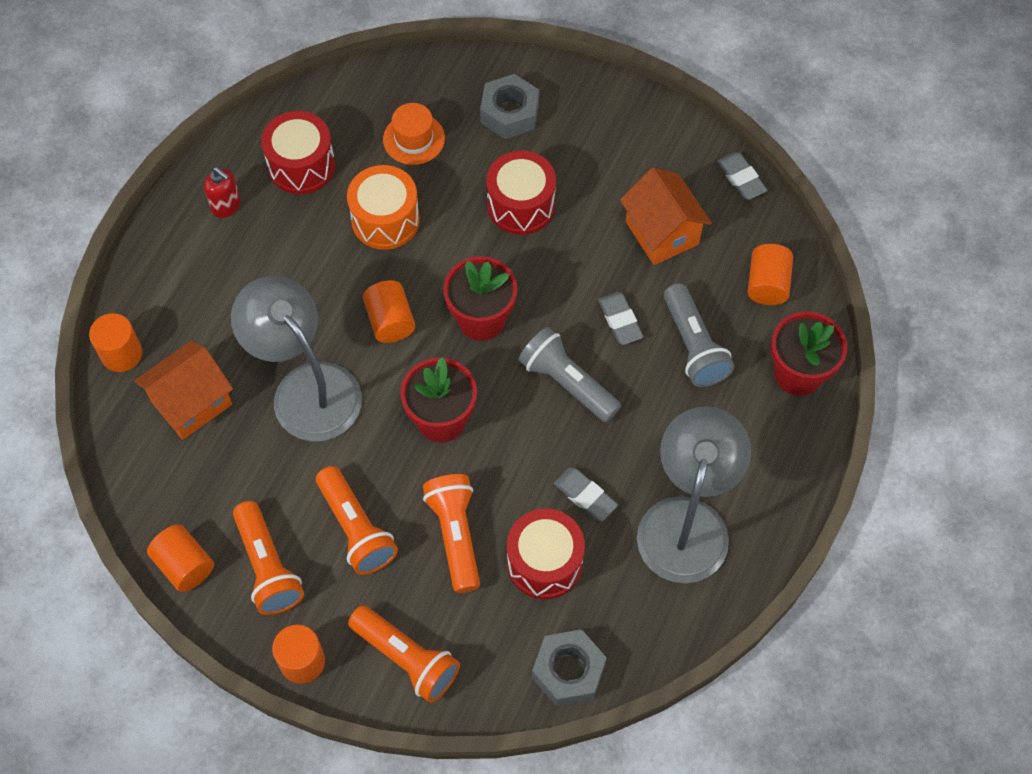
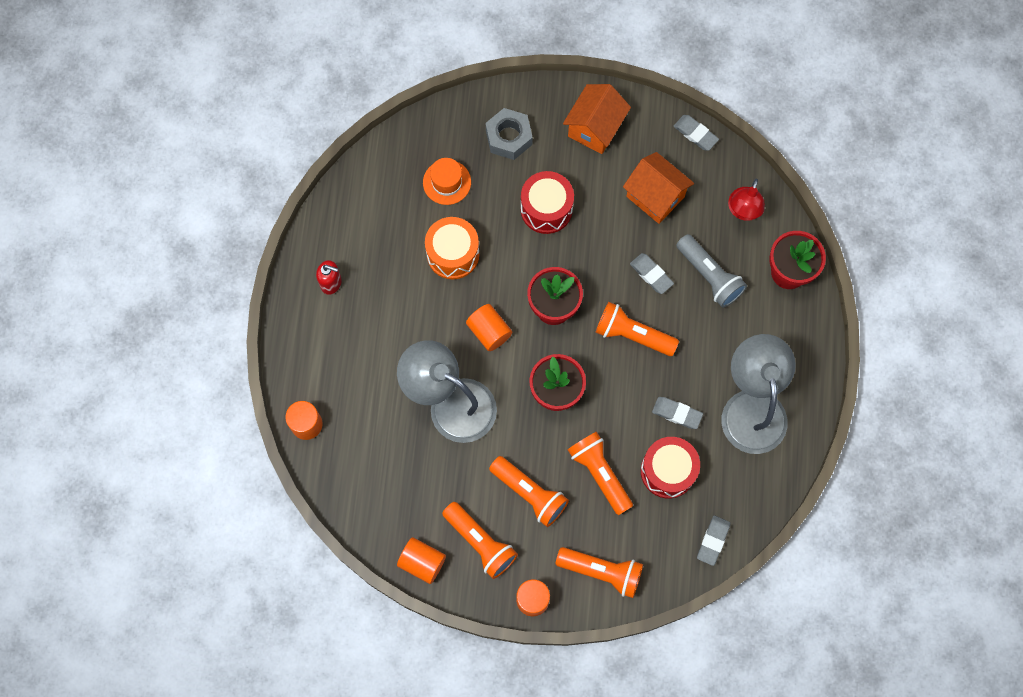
camera: 20 degrees left, 10 degrees up
orange house [134,340,233,440] -> orange house moved to [563,84,631,154]
red drum [261,111,335,194] -> none
grey flashlight [519,327,621,422] -> orange flashlight [596,302,679,356]
grey nut [532,629,607,706] -> grey eraser [697,516,730,566]
orange cylinder [748,244,793,305] -> red lamp [728,179,765,221]

